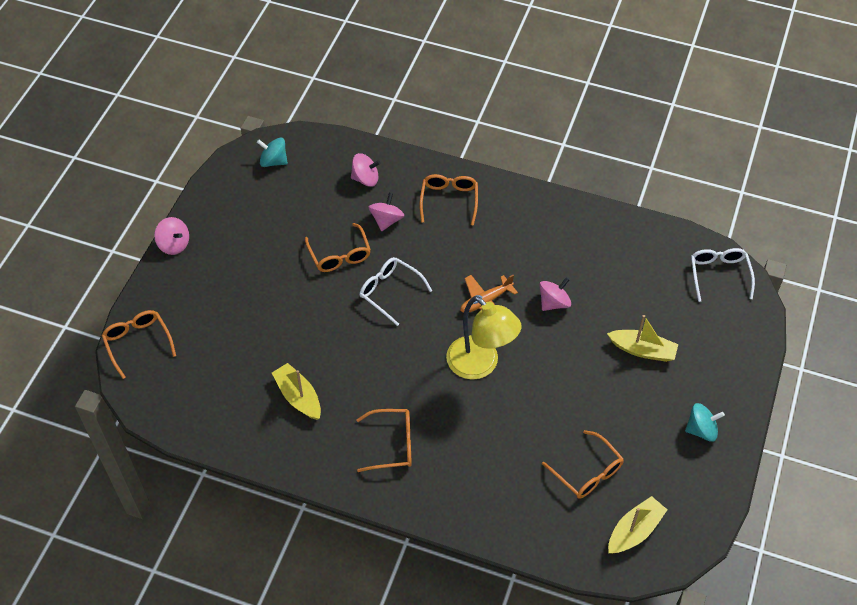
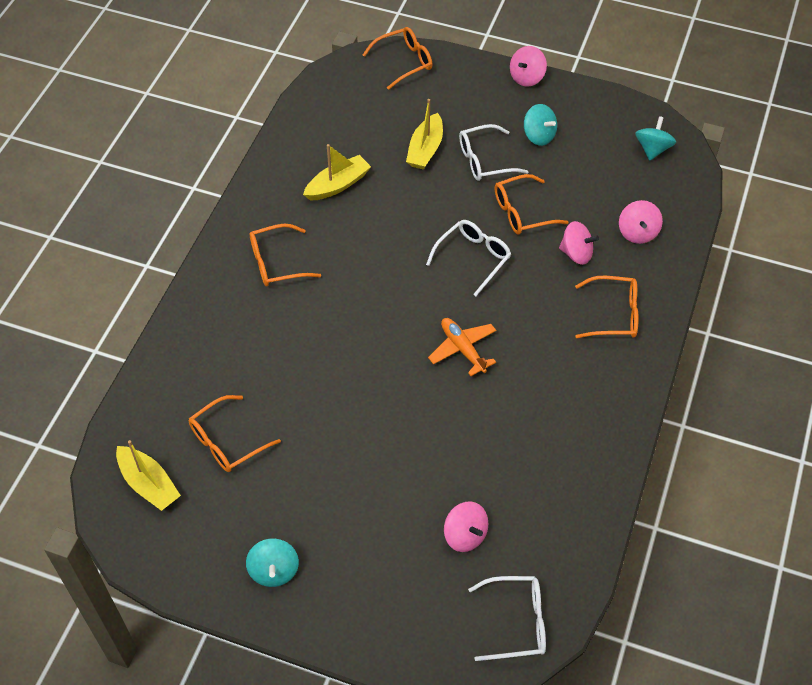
camera: 90 degrees right, 0 degrees up
orange glasses [356,409,412,472] -> orange glasses turned 75 degrees clockwise [250,223,321,286]
yellow lamp [446,296,521,380] -> none
pink spinning top [539,278,571,311] -> pink spinning top moved to [444,501,488,552]
yellow boat [607,315,678,362] -> yellow boat moved to [406,99,443,170]
none -> white glasses [459,124,529,181]
none -> turquoise spinning top [524,104,557,146]

